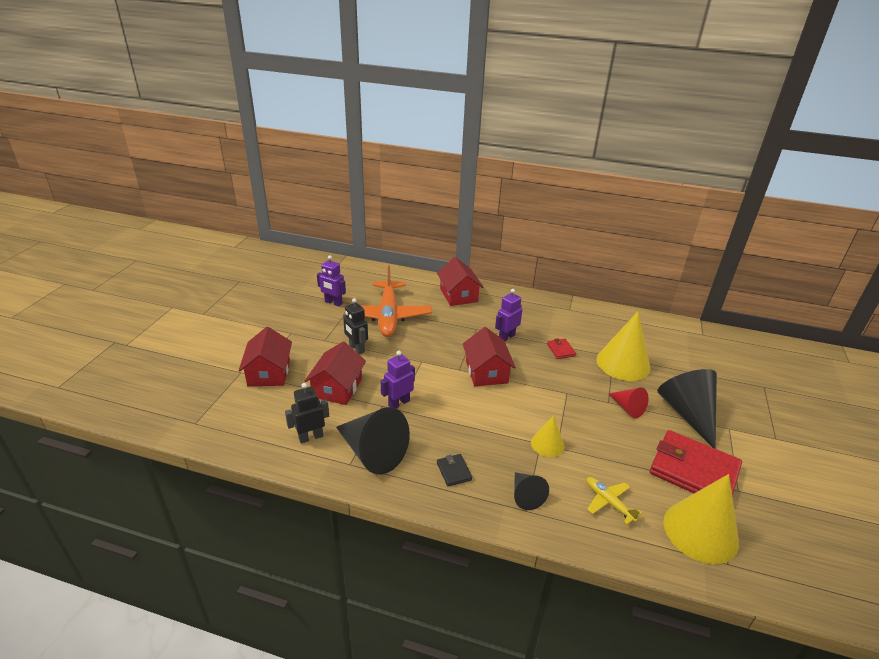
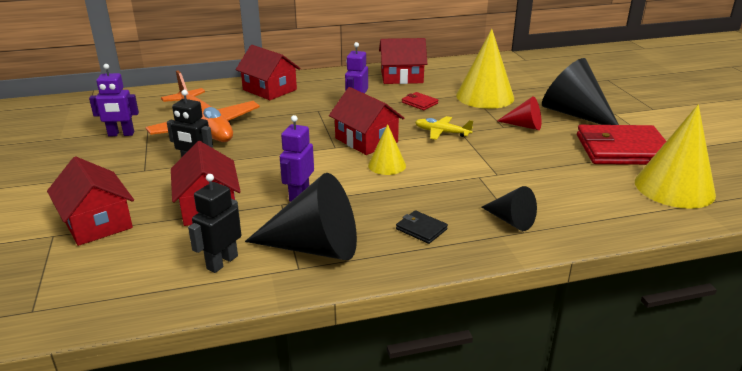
camera: 30 degrees left, 5 degrees down
yellow cone [531,415,565,457] -> yellow cone moved to [368,124,406,175]
yellow plane [587,477,642,524] -> yellow plane moved to [415,116,473,140]
none -> red house [379,38,427,84]

